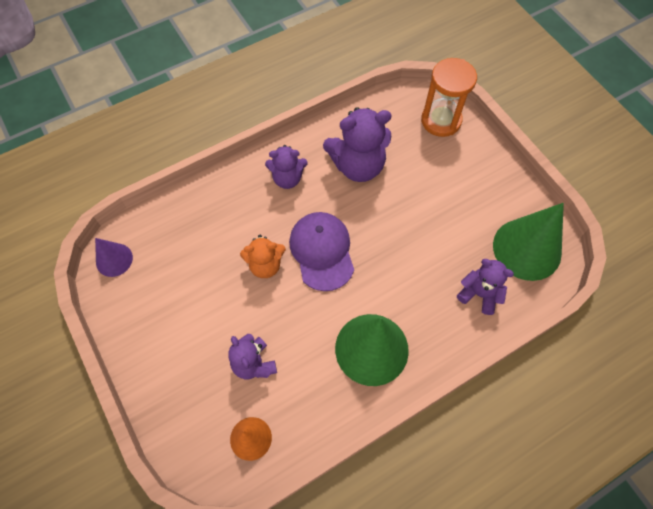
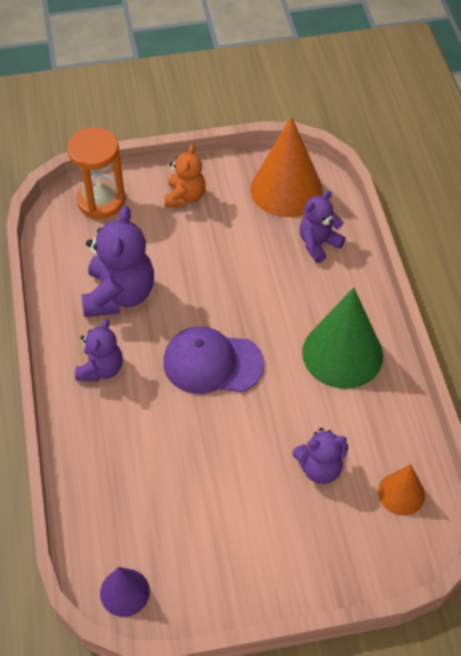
camera: 70 degrees left, 10 degrees down
orange teddy bear [240,235,286,278] -> orange teddy bear moved to [164,144,206,207]
green cone [493,203,564,281] -> orange cone [251,116,323,217]

